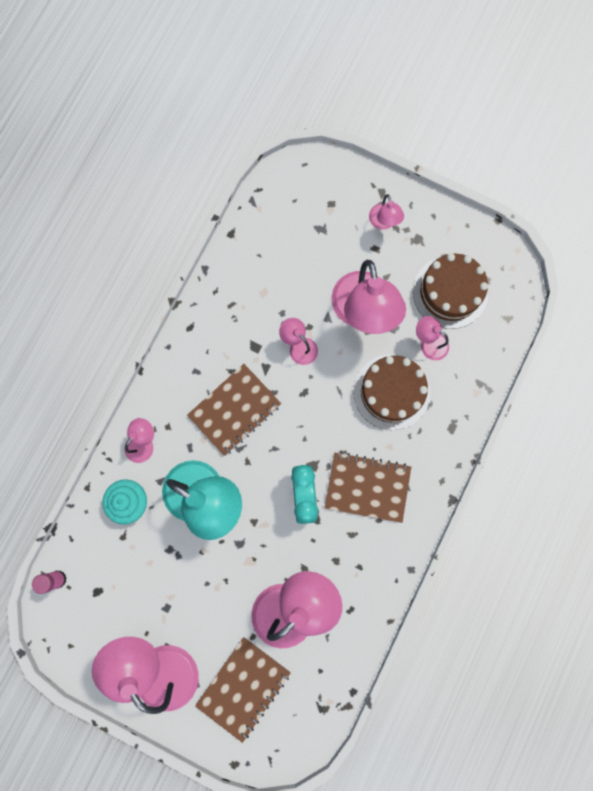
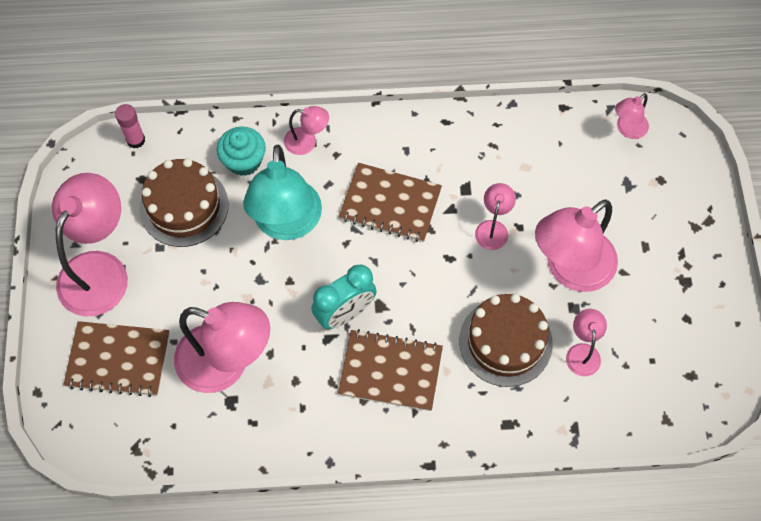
camera: 60 degrees right, 15 degrees down
brown notebook [325,452,411,523] -> brown notebook turned 60 degrees counterclockwise [338,329,443,411]
pink lamp [369,194,404,230] -> pink lamp moved to [615,93,649,139]
brown cake [413,253,488,329] -> brown cake moved to [140,158,228,247]

